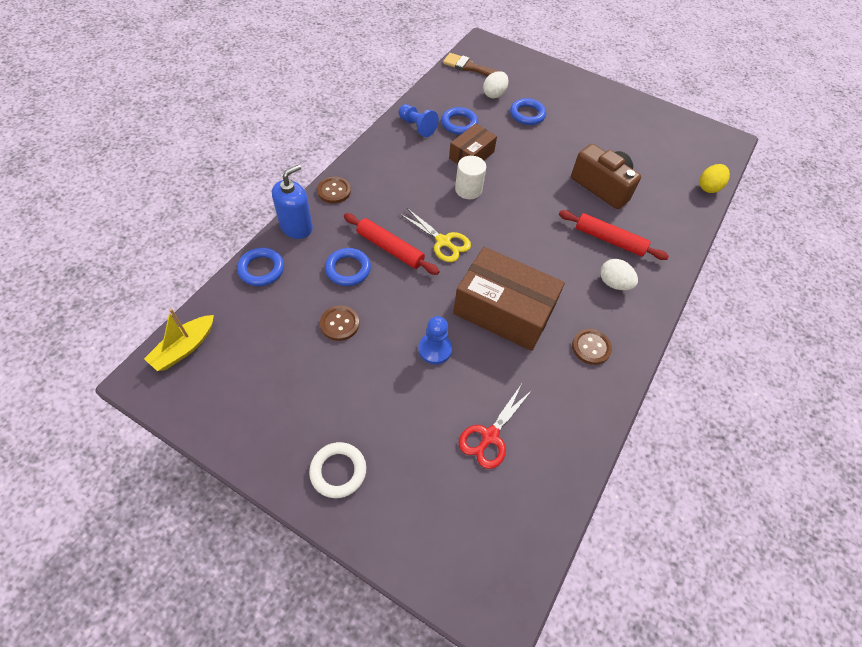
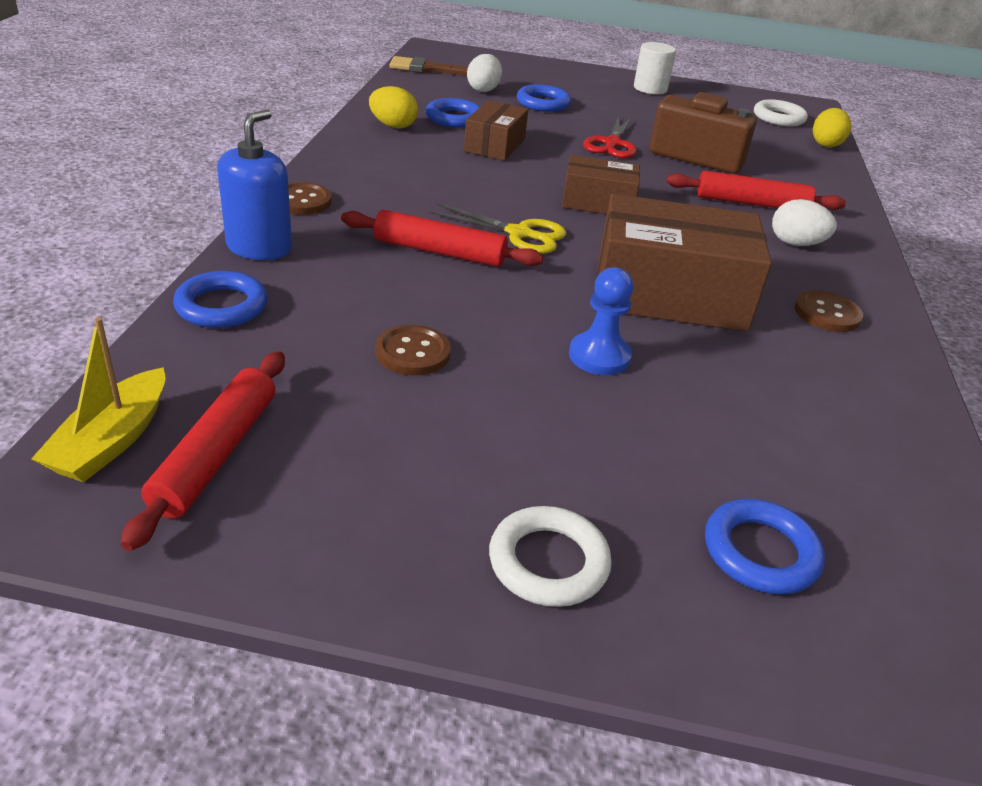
camera: 20 degrees left, 20 degrees down
blue ring [325,248,371,286] -> blue ring moved to [705,499,825,595]
blue pawn [399,104,439,137] -> yellow egg [369,86,418,129]
white cylinder [455,156,486,199] -> white cylinder moved to [634,42,676,94]
red scissors [458,385,533,469] -> red scissors moved to [583,116,637,158]
none -> red rolling pin [121,351,285,551]
none -> brown box [562,155,640,214]
none -> white ring [754,99,808,126]

